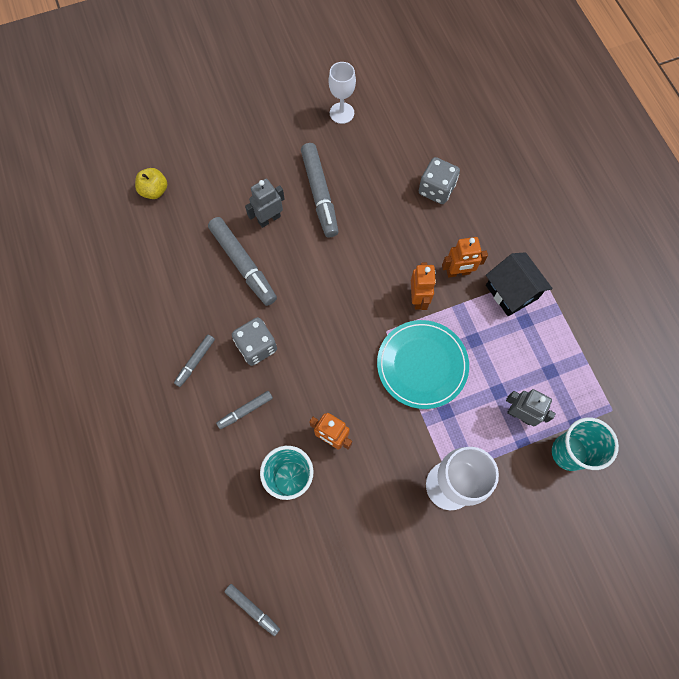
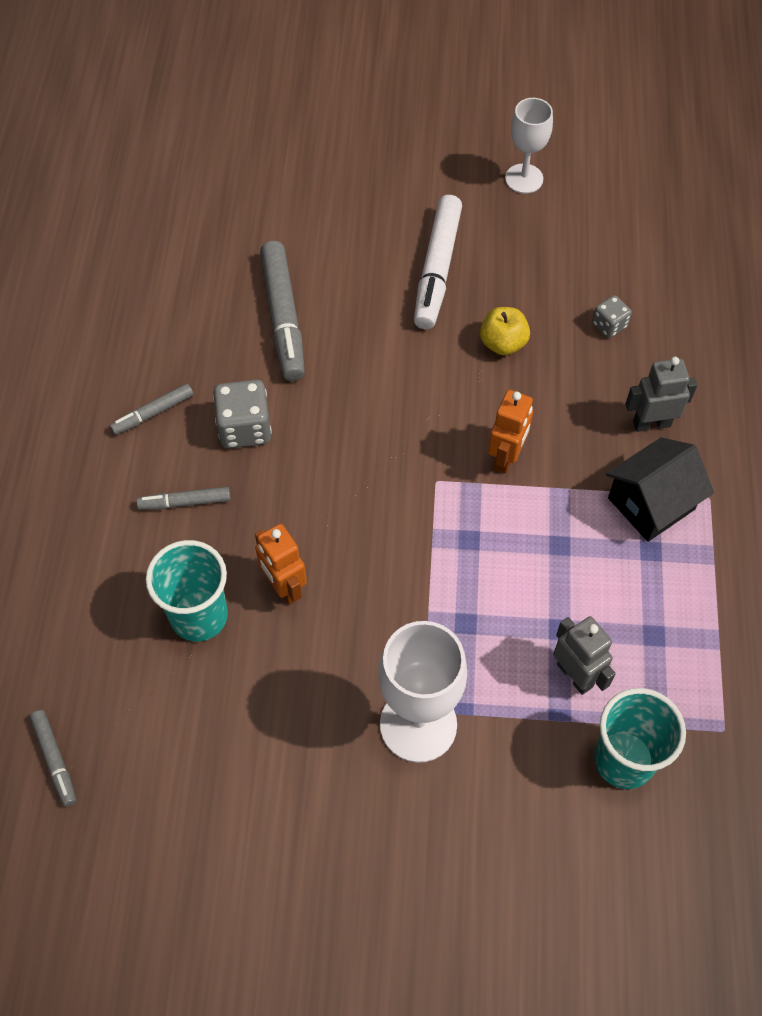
camera: 25 degrees right, 10 degrees down
yellow apple [135,168,167,199] -> yellow apple moved to [480,307,530,355]
grey robot [245,179,285,228] -> grey robot moved to [625,357,697,432]
grey marker [301,143,339,238] -> white marker [414,195,462,329]
turquoise plate [377,320,469,409] -> none
grey dice [419,157,460,204] -> grey dice [592,295,632,338], size x0.58
orange robot [442,237,488,278] -> none
black house [486,252,553,316] -> black house turned 60 degrees clockwise [606,437,714,542]

